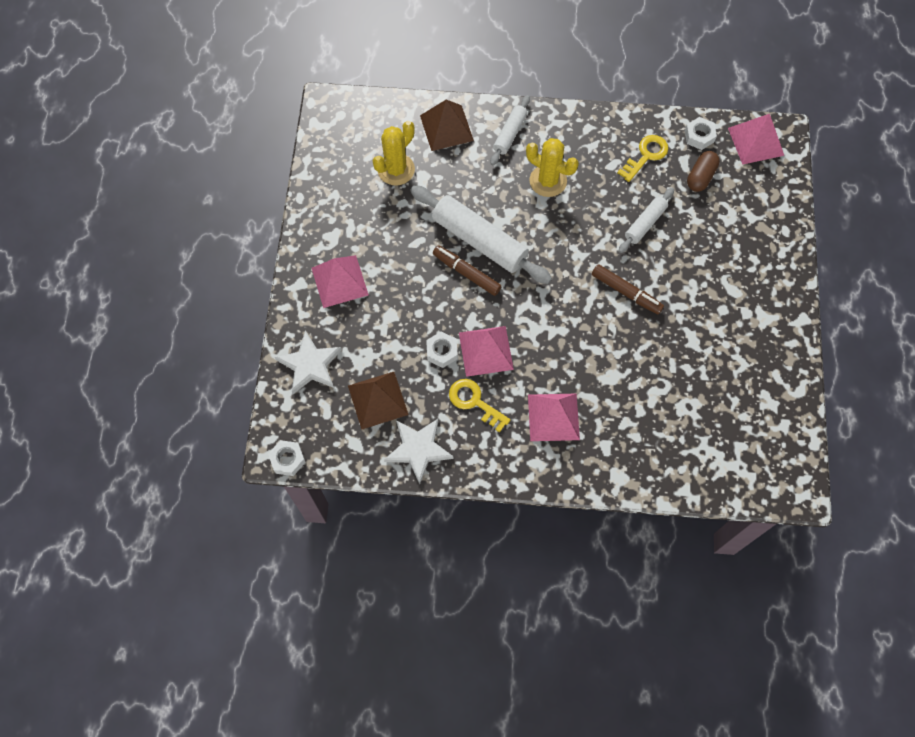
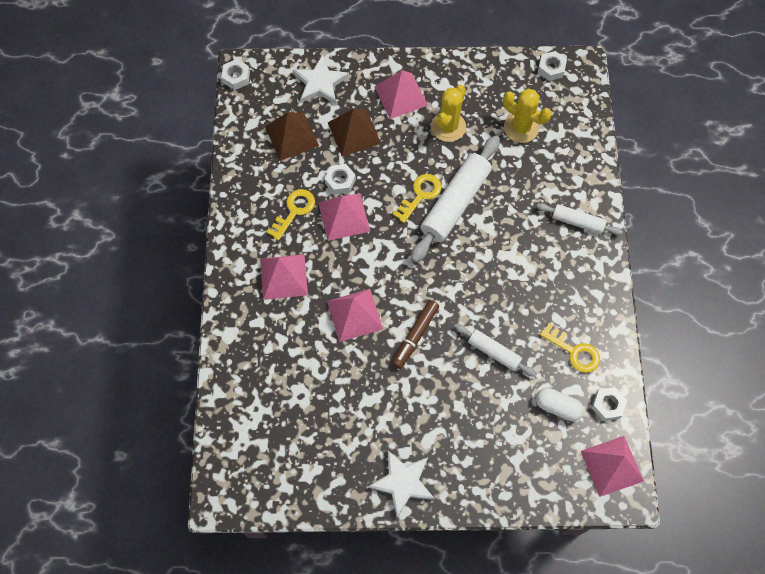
camera: 85 degrees right, 0 degrees up
white star [384,419,453,484] -> white star moved to [368,450,435,517]
brown pyramid [420,99,474,151] -> brown pyramid moved to [328,109,381,157]
brown marker [433,245,502,296] -> yellow key [393,174,442,223]
yellow cactus [526,138,579,197] -> yellow cactus moved to [431,85,466,142]
brown capsule [687,151,720,192] -> white capsule [536,388,584,421]
none -> pink pyramid [327,289,383,342]
none -> white nut [538,51,567,81]

